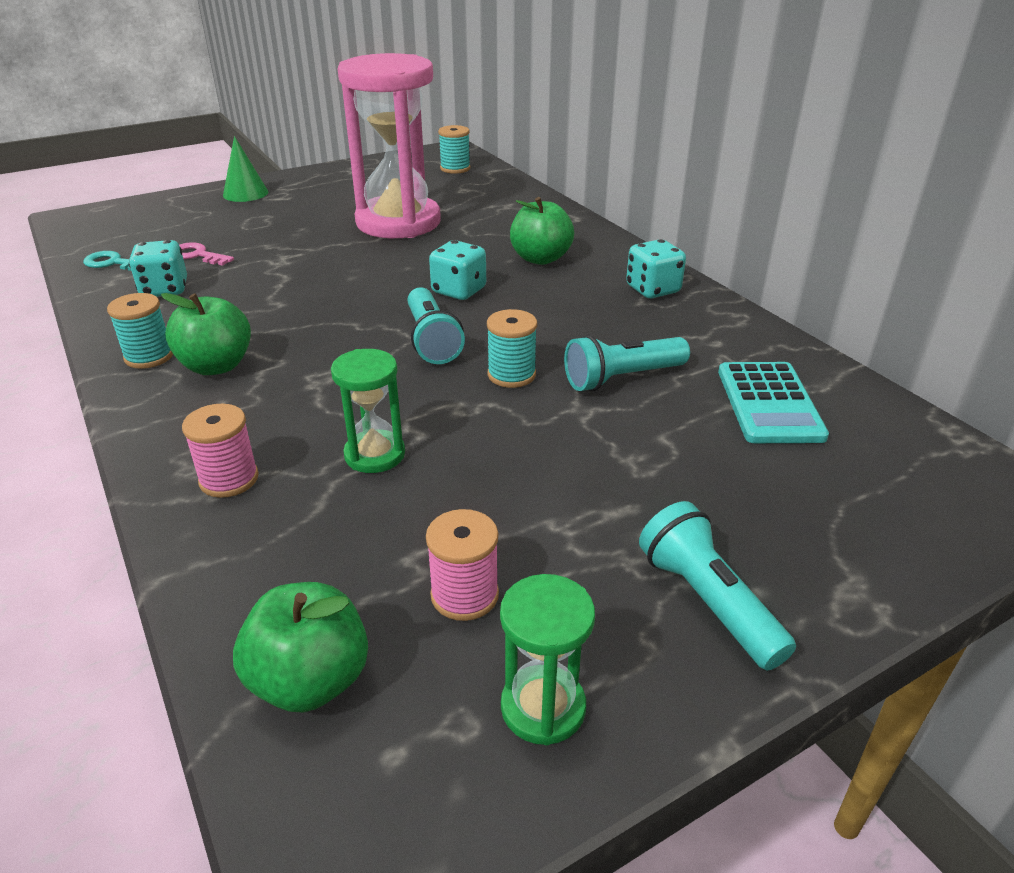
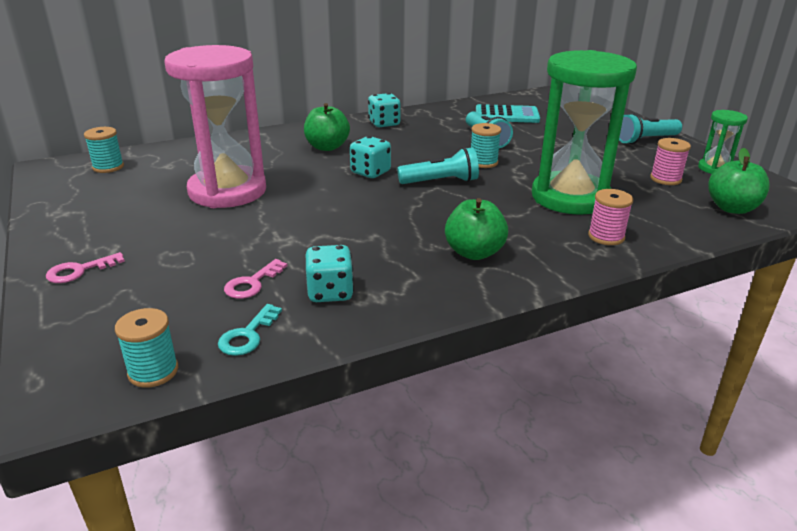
camera: 85 degrees left, 5 degrees down
turquoise spool [107,293,173,369] -> turquoise spool moved to [115,308,178,388]
green cone [223,136,268,202] -> pink key [46,252,125,283]
green hourglass [331,349,405,473] -> green hourglass [532,50,637,215], size x2.22

